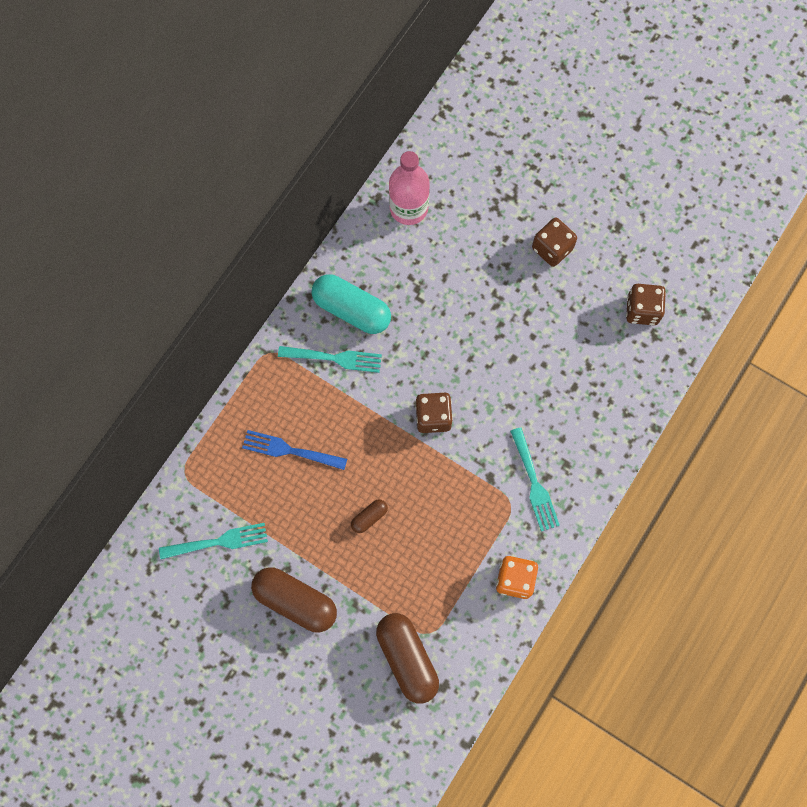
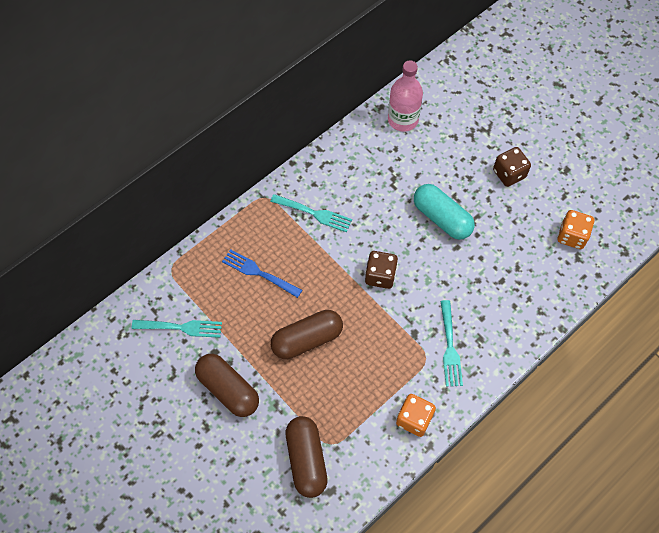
camera: 15 degrees right, 10 degrees down
turquoise capsule [312,274,391,334] -> turquoise capsule moved to [414,184,475,240]
brown capsule [351,499,388,533] -> brown capsule [271,310,343,359], size x2.11
brown dice [626,284,666,325] -> orange dice [557,210,594,249]

